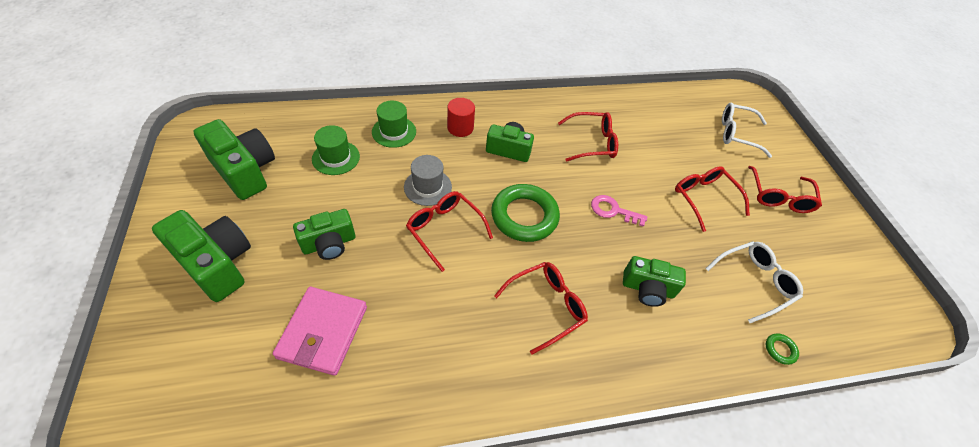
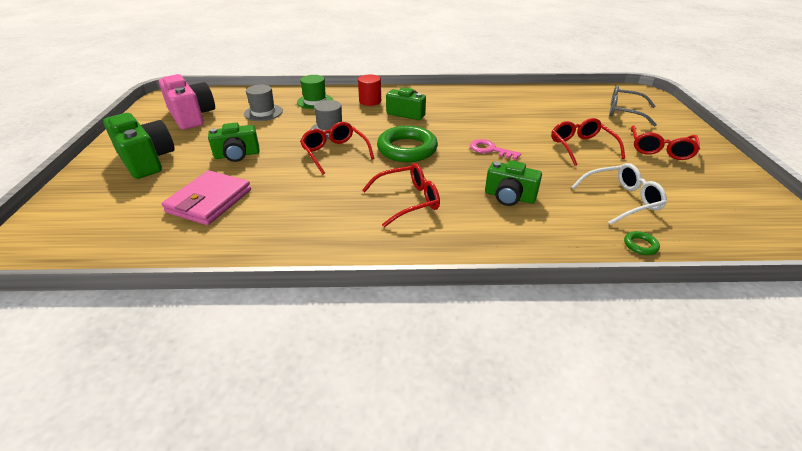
camera: 15 degrees right, 15 degrees down
green camera [193,119,275,200] -> pink camera [159,74,215,130]
green hat [312,125,360,175] -> grey hat [244,85,283,121]
red glasses [558,112,618,162] -> none
white glasses [722,103,772,158] -> grey glasses [609,86,657,127]

